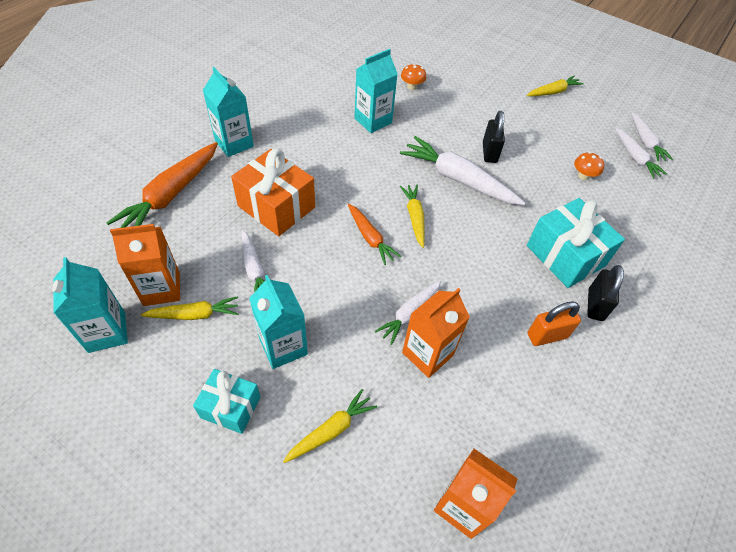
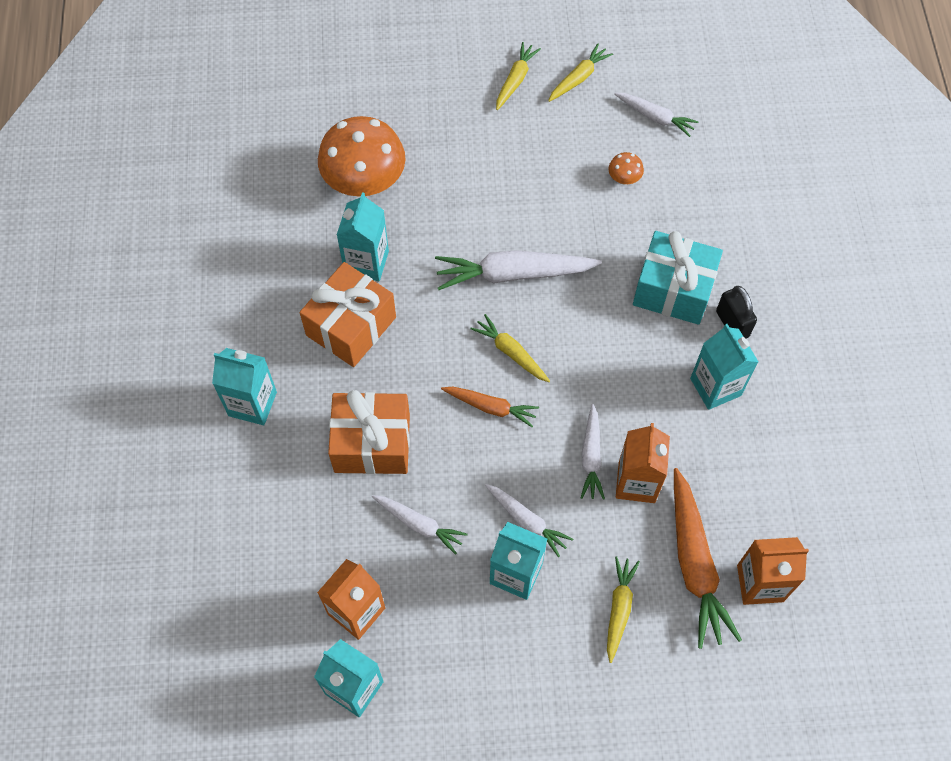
camera: 35 degrees left, 10 degrees up
orange carrot [107,142,218,228] -> orange carrot moved to [674,468,742,649]
yellow carrot [141,296,238,320] -> yellow carrot moved to [548,44,613,102]
turquoise gift [193,369,261,434] -> none
orange mushroom [401,64,426,90] -> orange mushroom [318,116,405,196], size x2.45
black padlock [483,111,505,163] -> none
orange padlock [528,301,581,346] -> turquoise carton [690,324,758,410]
white carrot [632,113,673,162] -> white carrot moved to [485,484,573,557]
none -> orange gift [300,262,396,367]

